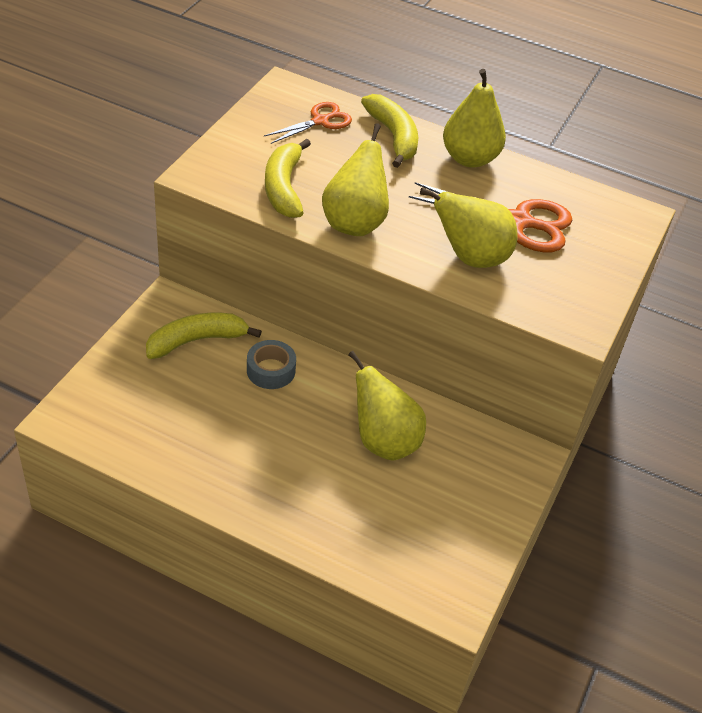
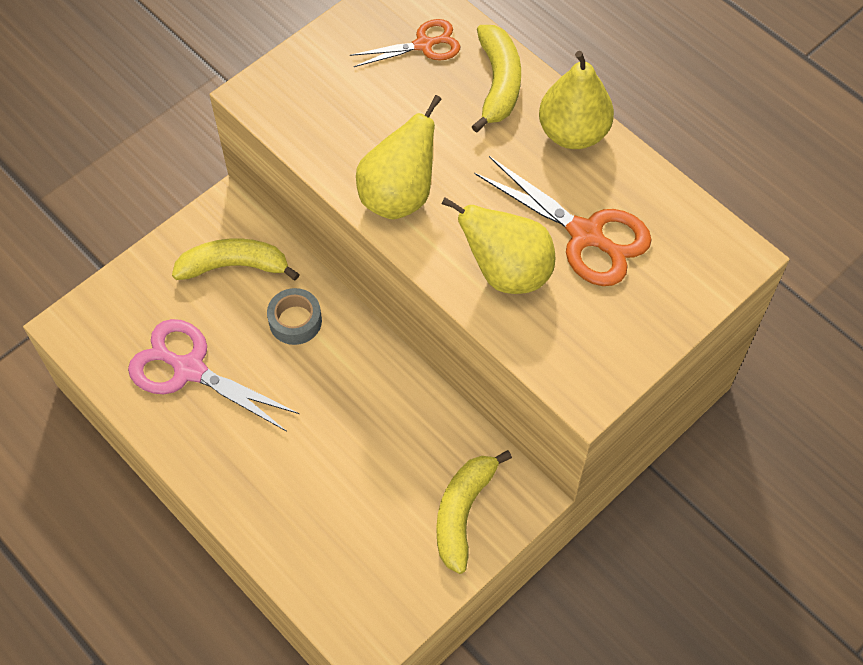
camera: 25 degrees right, 15 degrees up
yellow banana [265,139,311,218] -> yellow banana moved to [437,450,512,574]
yellow pear [348,351,426,461] -> none
none -> pink scissors [128,319,299,432]

